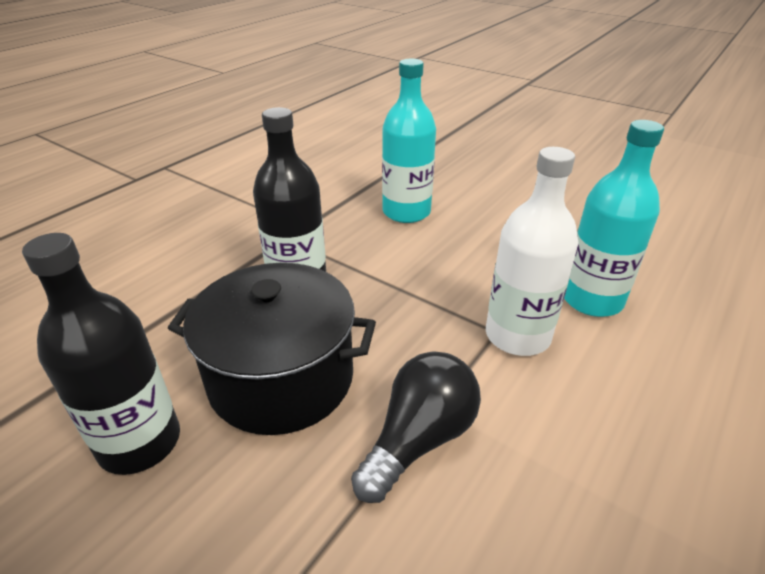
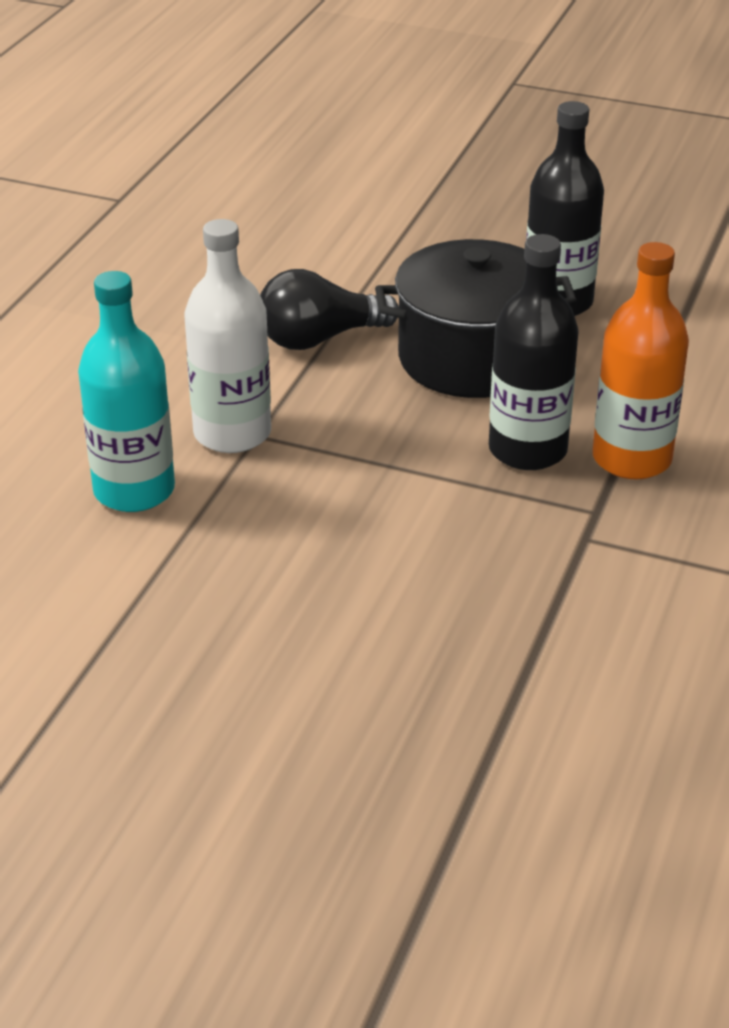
camera: 165 degrees right, 0 degrees up
black light bulb [351,351,481,503] -> black light bulb turned 45 degrees clockwise [260,269,399,350]
turquoise bottle [382,59,436,223] -> none
none -> orange bottle [593,242,689,480]

